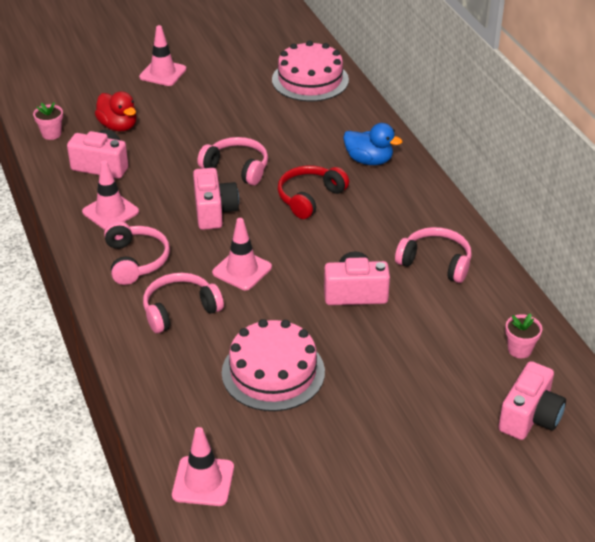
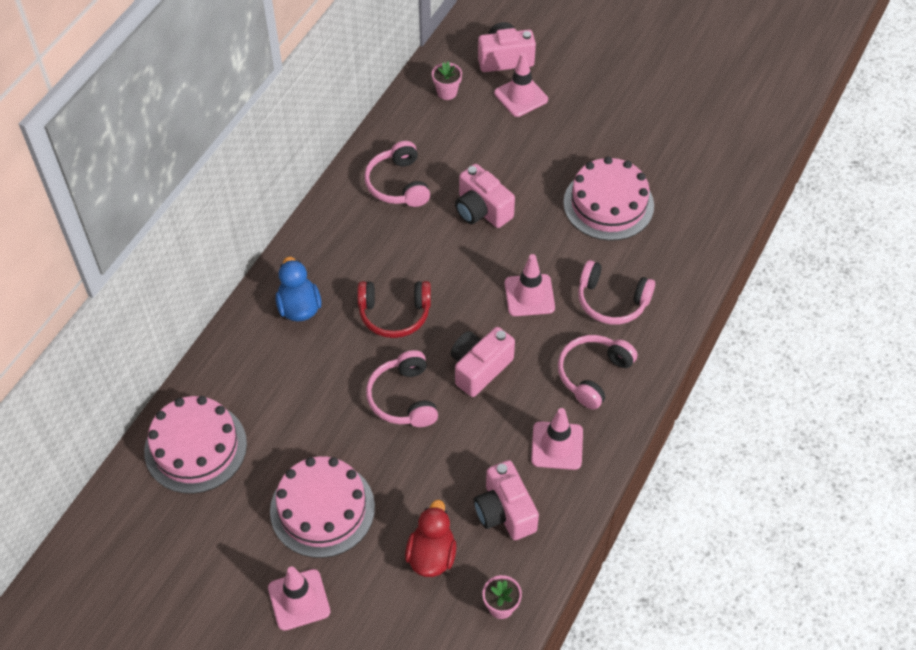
camera: 130 degrees left, 15 degrees up
pink traffic cone [172,427,234,506] -> pink traffic cone moved to [494,52,548,117]
none -> pink cake [270,456,375,558]

